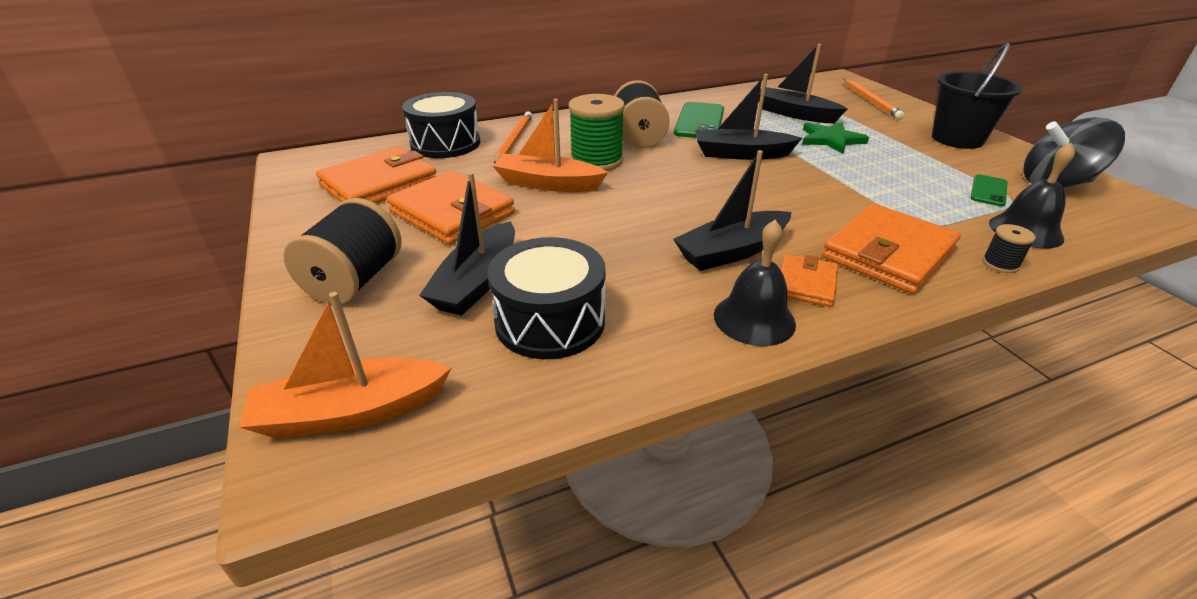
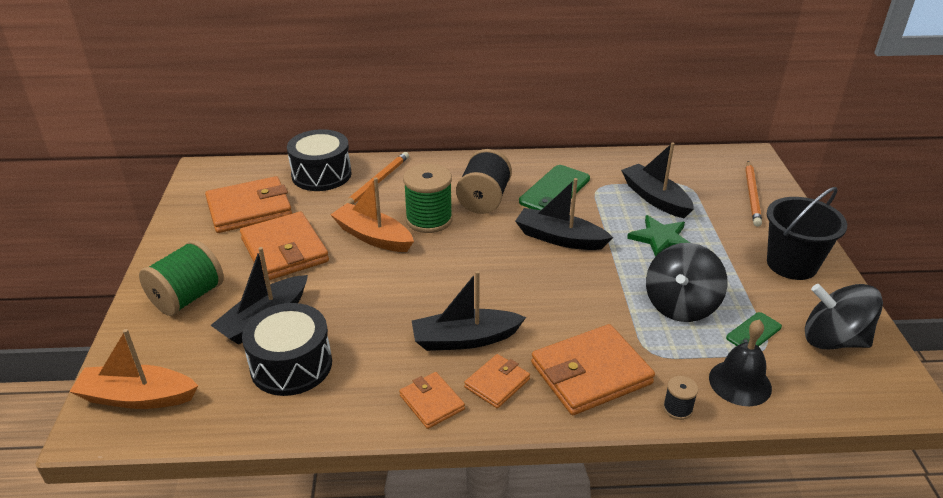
camera: 20 degrees right, 0 degrees up
black spool [283,198,402,305] -> green spool [139,240,224,316]
black bell [714,220,796,346] -> orange wallet [399,372,465,429]
none -> black spinning top [646,243,727,322]

